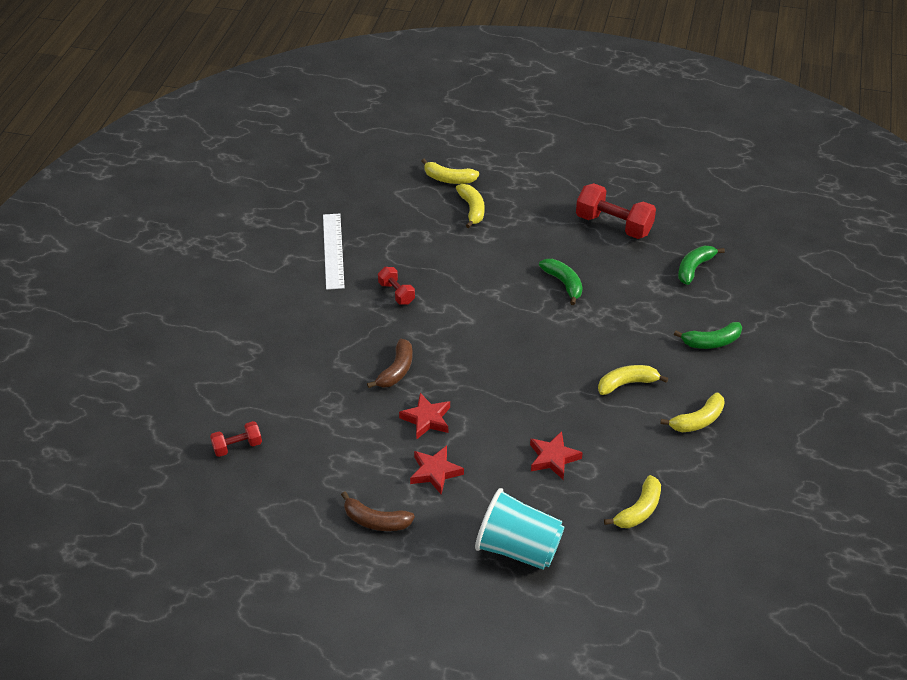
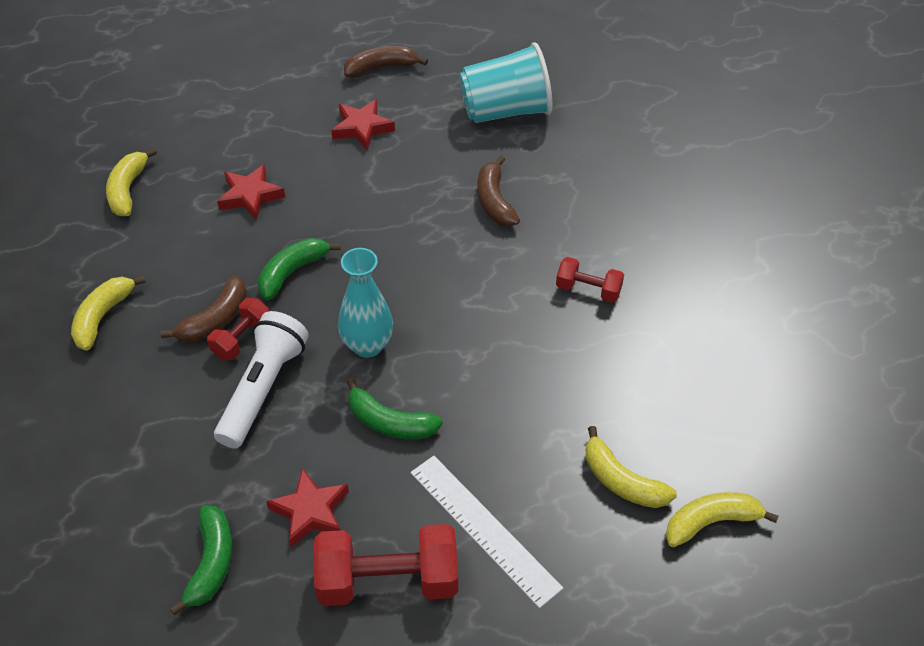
camera: 145 degrees right, 5 degrees up
red dumbbell [210,421,262,457] -> red dumbbell moved to [207,298,269,360]
white ruler [323,213,345,290] -> white ruler moved to [410,456,563,608]
red star [399,393,450,440] -> red star moved to [266,468,349,547]
turquoise cup [475,488,564,570] -> turquoise cup moved to [459,43,552,123]
yellow banana [598,365,668,395] -> brown banana [161,275,247,342]
green banana [674,322,742,349] -> green banana moved to [258,238,341,300]
none -> white flashlight [214,311,309,448]
none -> turquoise vase [338,248,393,358]

